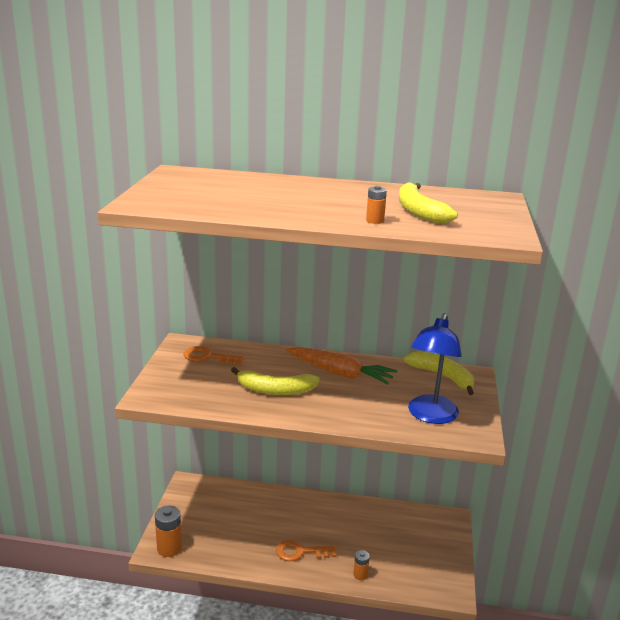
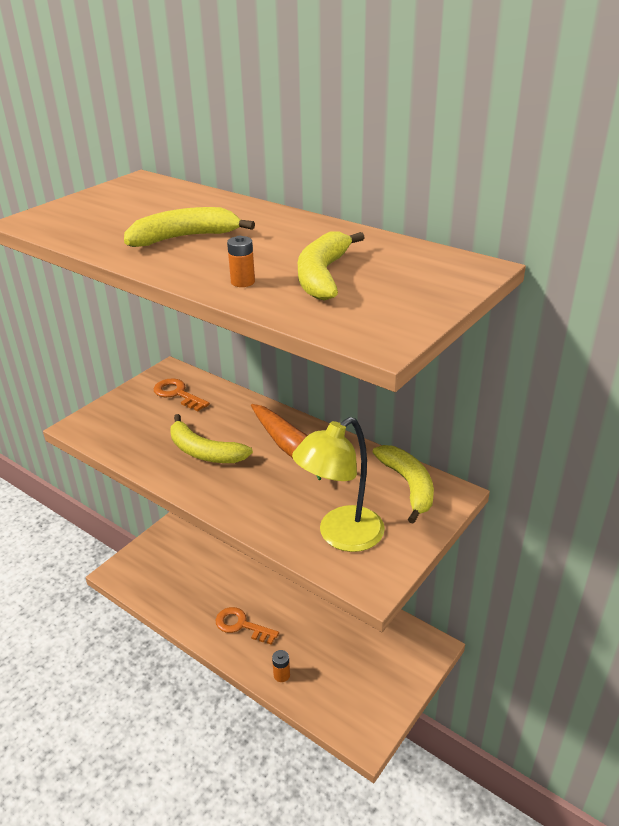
camera: 30 degrees right, 10 degrees up
orange battery [155,506,182,557] -> none
blue lamp [408,313,462,424] -> yellow lamp [292,417,385,552]
none -> yellow banana [124,207,255,247]

